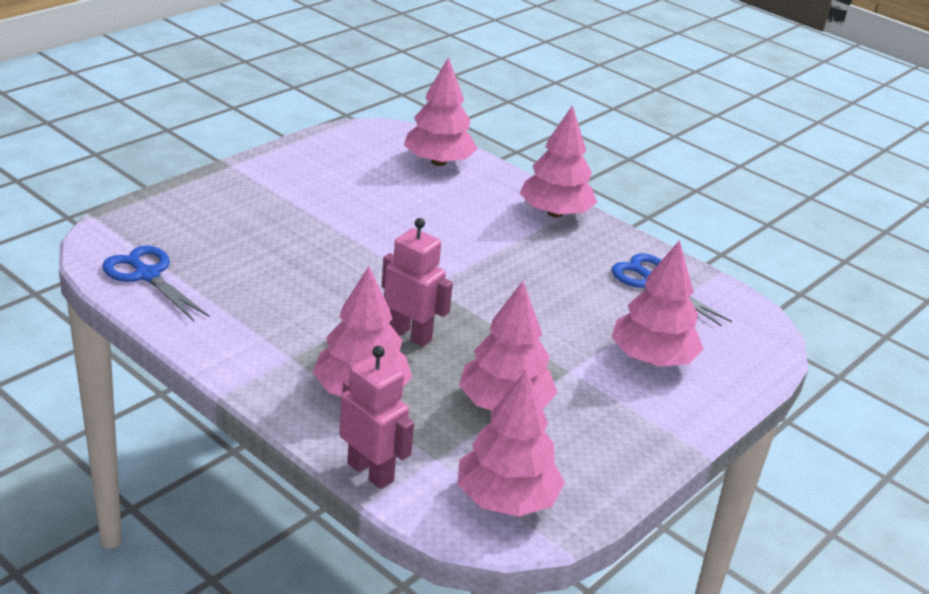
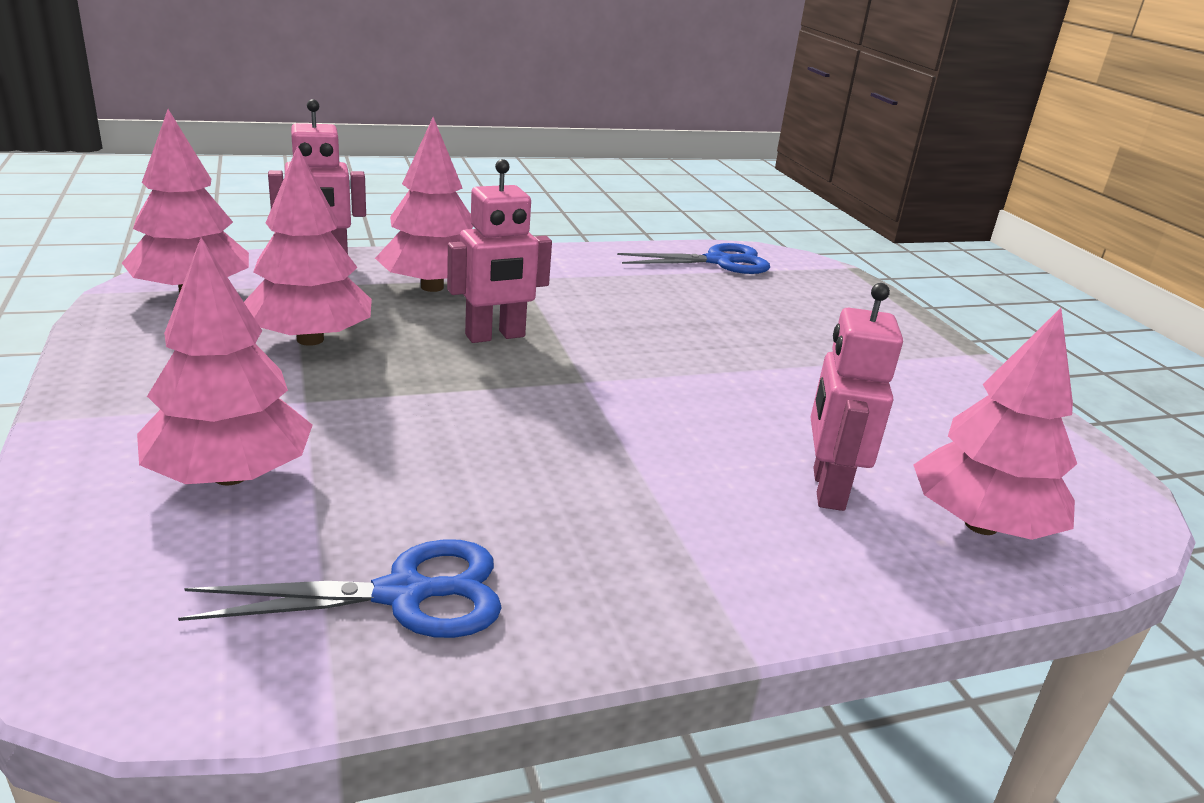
camera: 120 degrees right, 5 degrees down
pink tree [520,105,597,218] -> none
none -> pink robot [811,283,903,511]

